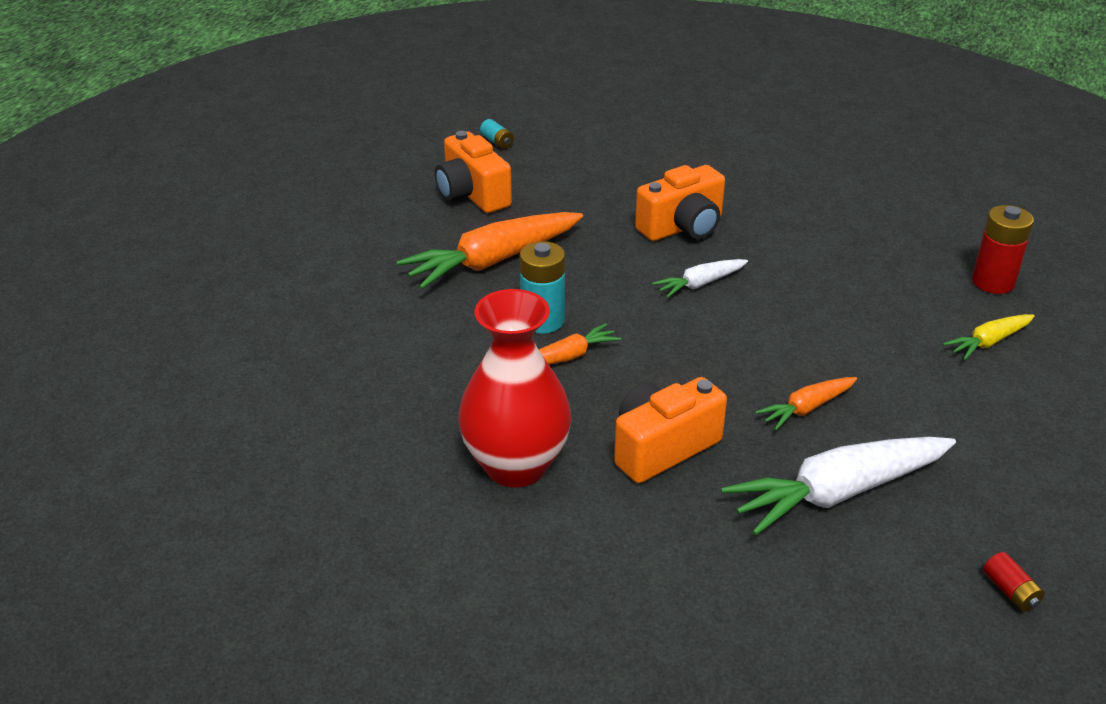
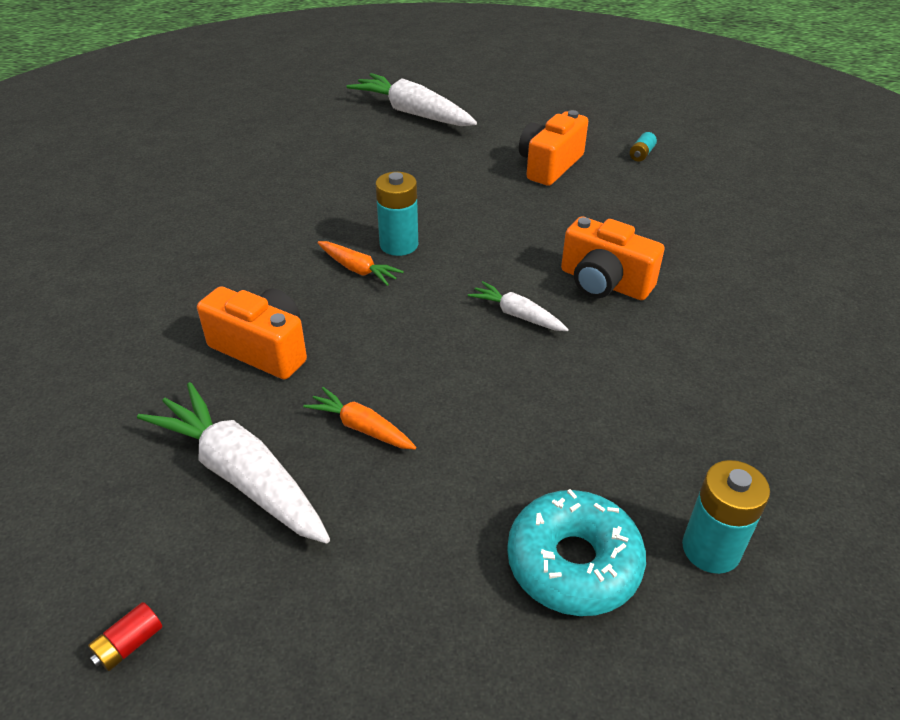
camera: 65 degrees right, 5 degrees up
orange carrot [397,212,583,289] -> none
red vase [458,289,571,488] -> none
yellow carrot [943,314,1035,360] -> turquoise donut [507,489,646,616]
red battery [972,205,1034,294] -> turquoise battery [682,460,770,574]
none -> white carrot [347,73,477,126]

